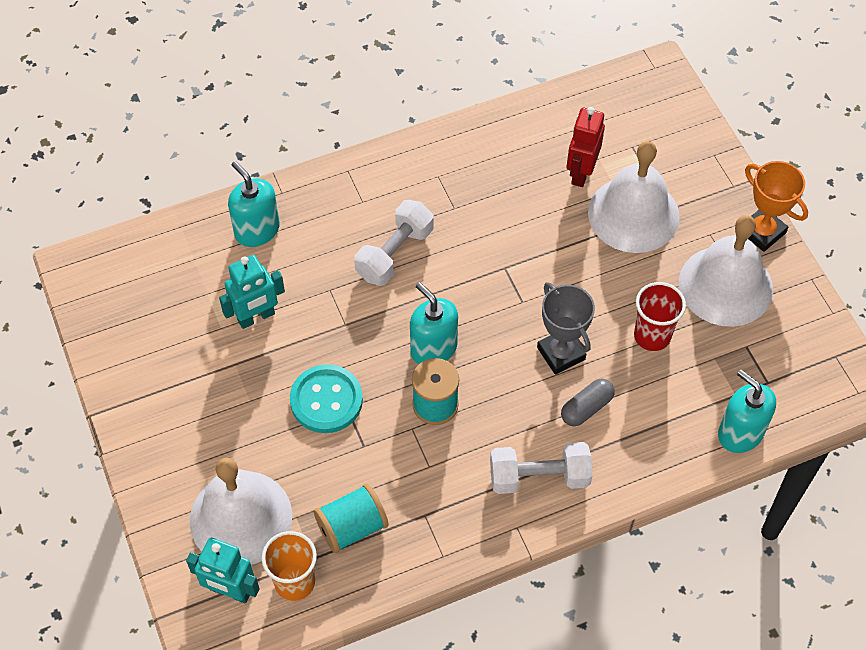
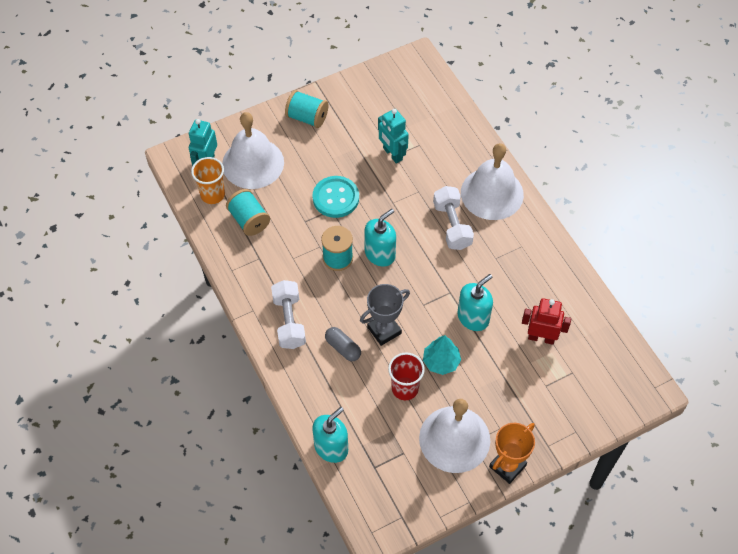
camera: 85 degrees right, 0 degrees up
turquoise soap dispenser [228,161,280,247] -> turquoise soap dispenser moved to [457,274,493,331]
white dumbbell [354,200,434,286] -> white dumbbell turned 45 degrees clockwise [433,186,474,250]
white bell [588,141,680,253] -> white bell moved to [461,143,524,220]
none -> turquoise spool [285,90,328,128]
none -> turquoise tree [423,335,461,375]

